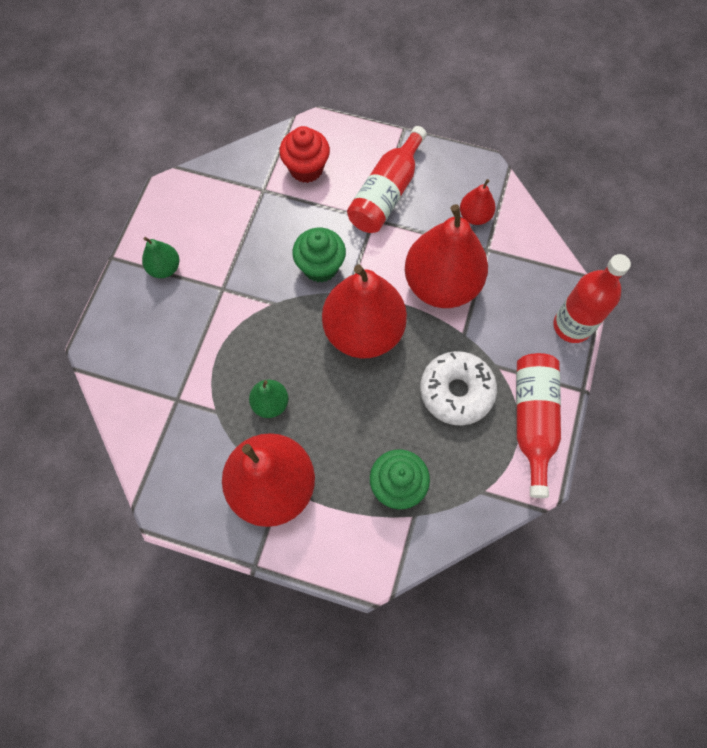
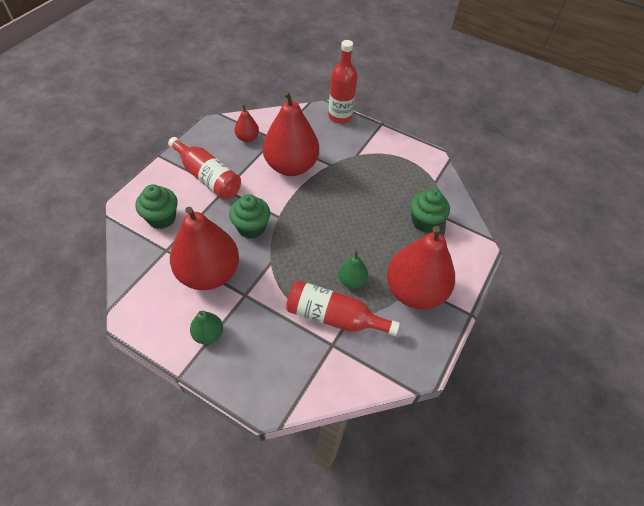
camera: 80 degrees left, 15 degrees down
red cupcake [279,126,330,183] -> green cupcake [135,184,178,229]
red pear [322,264,407,358] -> red pear moved to [170,207,239,290]
white donut [420,351,497,426] -> none
red bottle [516,353,561,498] -> red bottle moved to [286,280,400,336]

